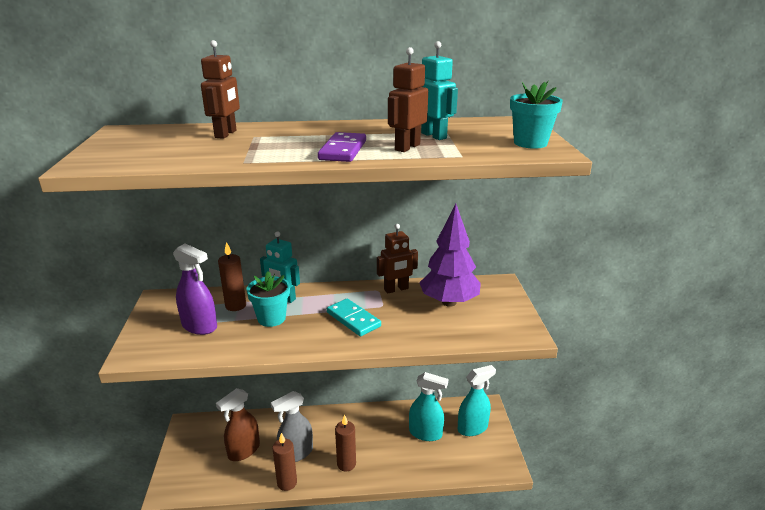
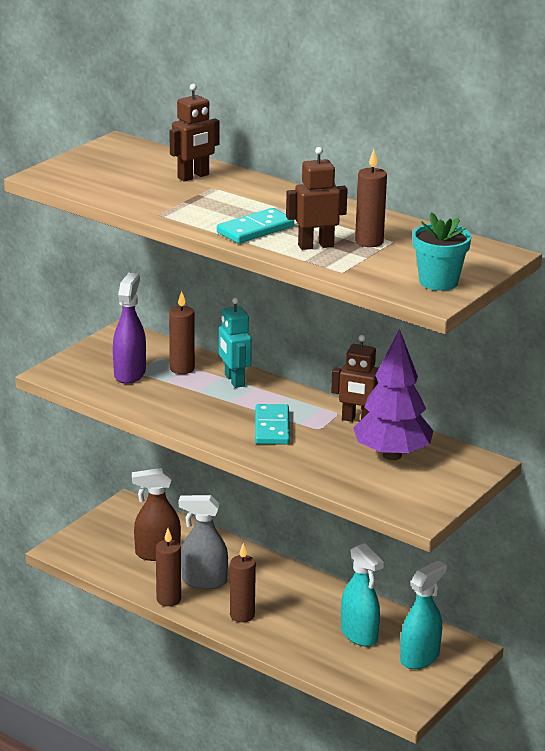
camera: 40 degrees right, 0 degrees up
purple spray bottle [173,244,217,335] -> purple spray bottle turned 150 degrees counterclockwise [113,273,146,384]
turquoise flower pot [246,271,290,327] -> none
purple domino [318,132,366,162] -> turquoise domino [217,208,294,243]
turquoise robot [421,41,458,140] -> brown candle [355,149,387,247]
turquoise spray bottle [458,365,496,436] -> turquoise spray bottle turned 60 degrees counterclockwise [400,561,447,669]

